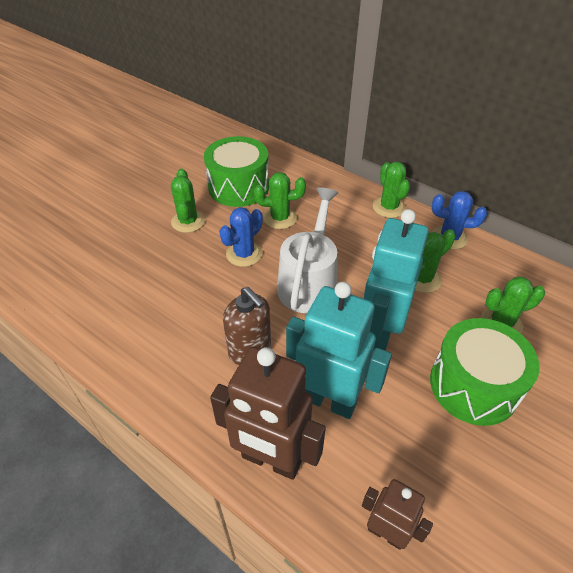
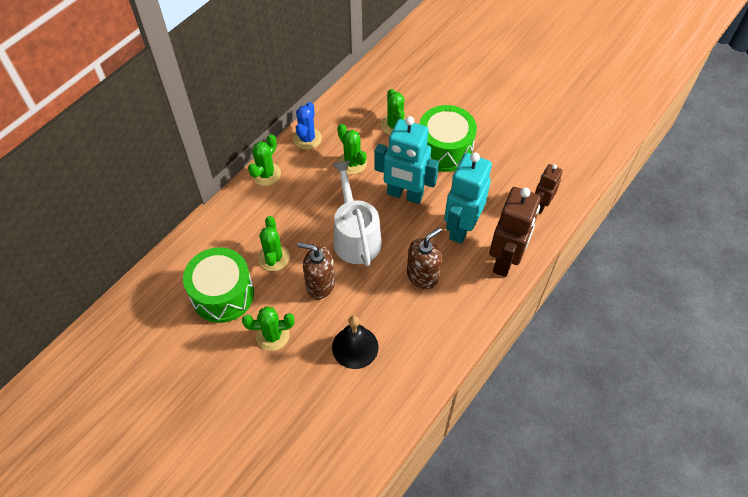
camera: 90 degrees left, 10 degrees up
blue cactus [219,207,263,267] -> brown soap dispenser [297,242,335,299]
white watering can [277,187,339,314] -> white watering can turned 60 degrees clockwise [332,161,382,266]
green cactus [373,162,410,218] -> green cactus turned 45 degrees counterclockwise [248,134,281,186]
none -> black bell [332,316,379,369]

